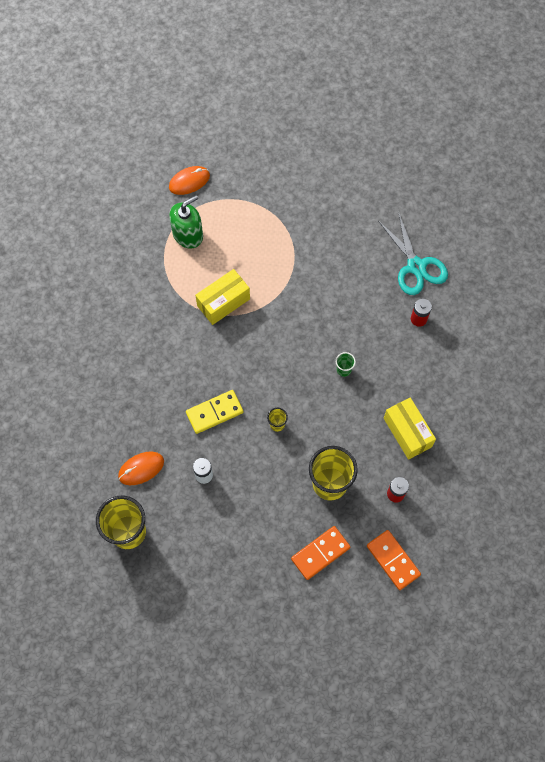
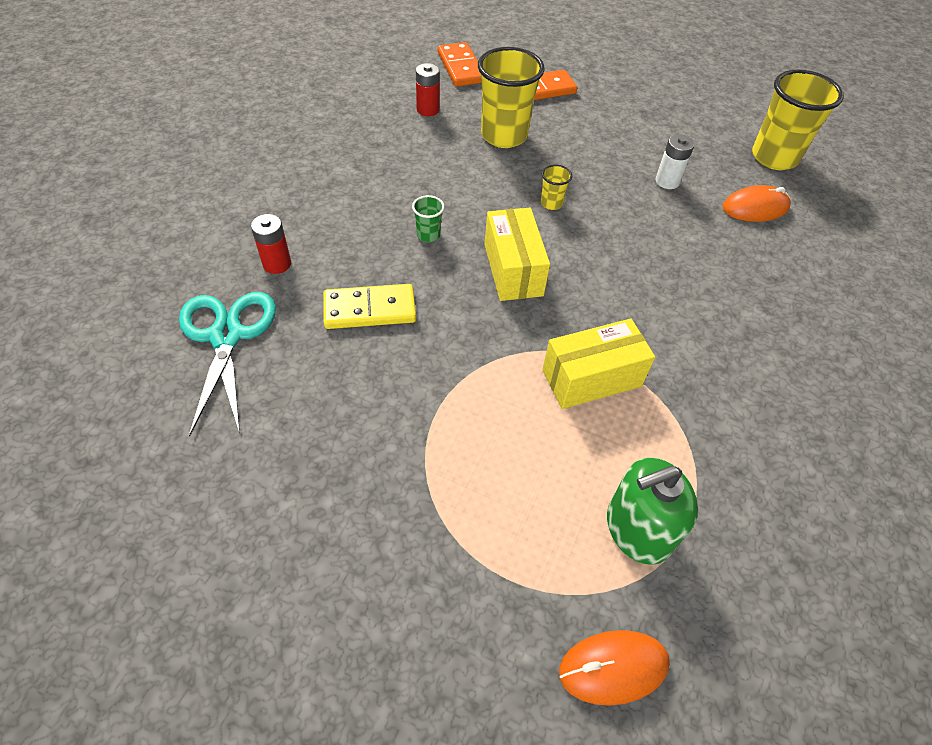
camera: 165 degrees left, 15 degrees down
yellow domino [186,390,243,434] -> yellow domino moved to [323,284,416,329]
yellow box [384,397,436,460] -> yellow box moved to [484,208,550,301]

